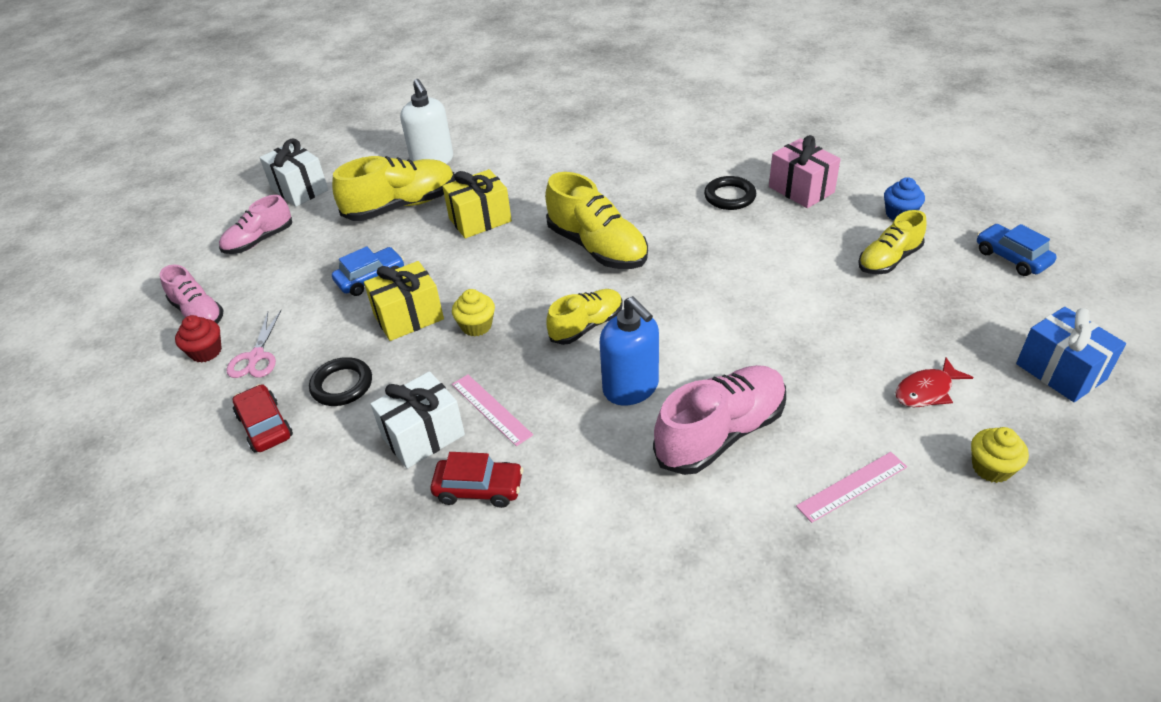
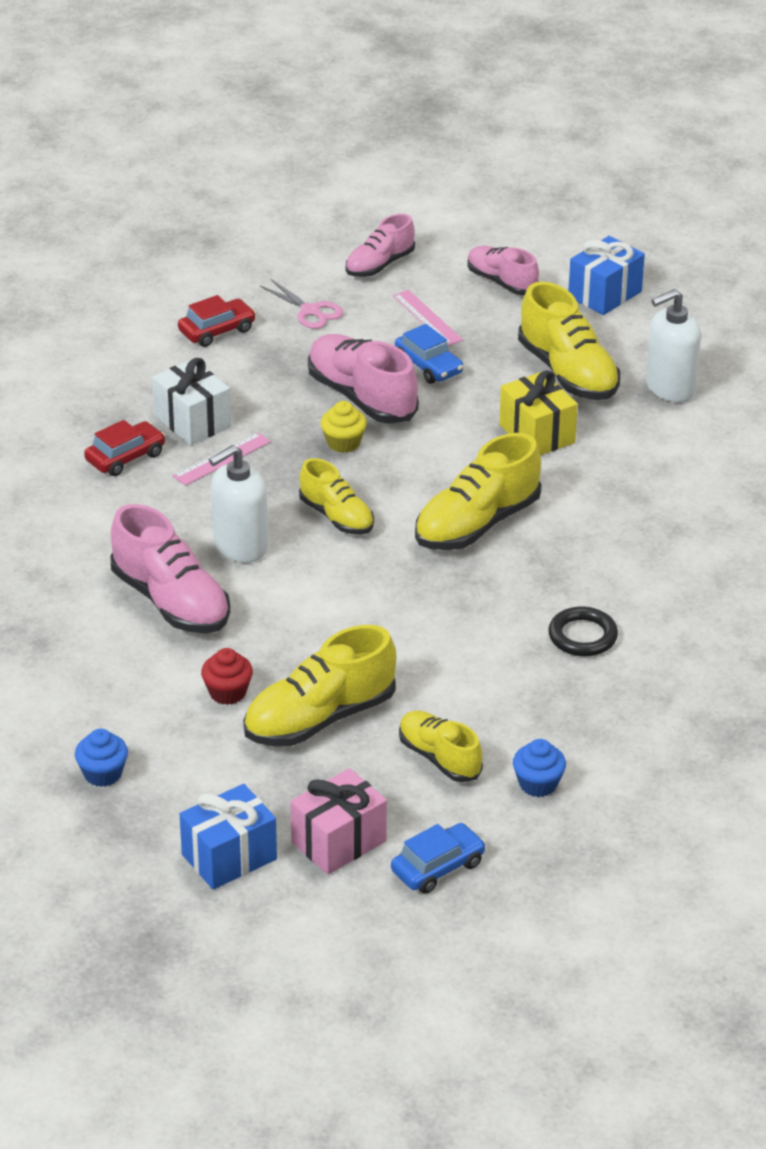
camera: 85 degrees right, 5 degrees down
red cupcake [175,315,222,363] -> red cupcake moved to [201,648,253,705]
pink scissors [226,310,281,378] -> pink scissors turned 135 degrees counterclockwise [260,279,343,329]
white gift [260,138,328,207] -> blue gift [569,236,645,315]
black ring [309,357,372,406] -> none
yellow gift [364,261,444,341] -> pink shoe [308,334,419,424]
red car [430,452,523,508] -> red car turned 135 degrees counterclockwise [84,420,166,476]
blue soap dispenser [600,296,659,405] -> white soap dispenser [209,445,268,562]
pink gift [769,135,841,208] -> pink gift moved to [290,768,387,875]
pink ruler [796,452,907,523] -> pink ruler moved to [393,290,463,346]
red fish [895,358,974,407] -> none
yellow cupcake [971,427,1029,483] -> blue cupcake [75,729,128,787]
none -> yellow shoe [243,625,396,746]

